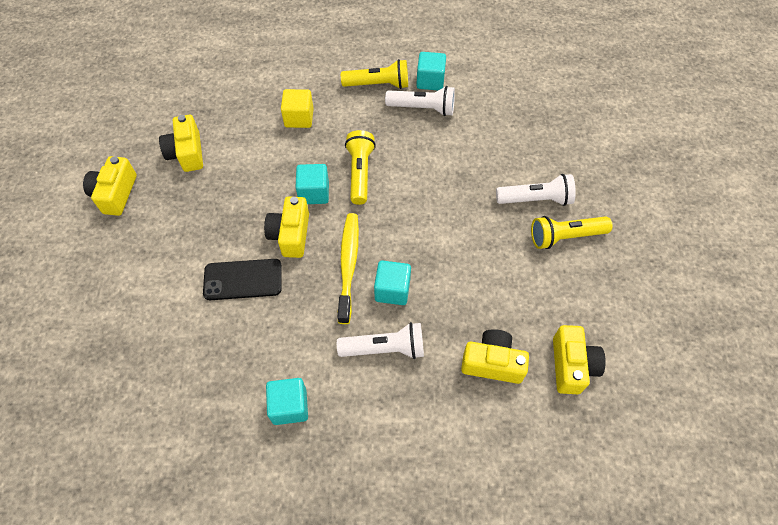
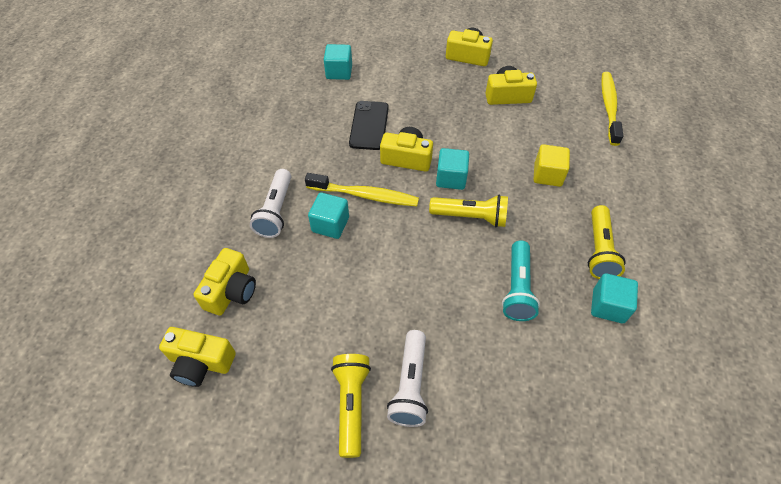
camera: 100 degrees right, 5 degrees down
turquoise cube [266,378,308,425] -> turquoise cube moved to [324,44,352,80]
white flashlight [385,86,455,116] -> none
none -> turquoise flashlight [502,240,540,321]
none -> yellow toothbrush [601,72,623,146]

